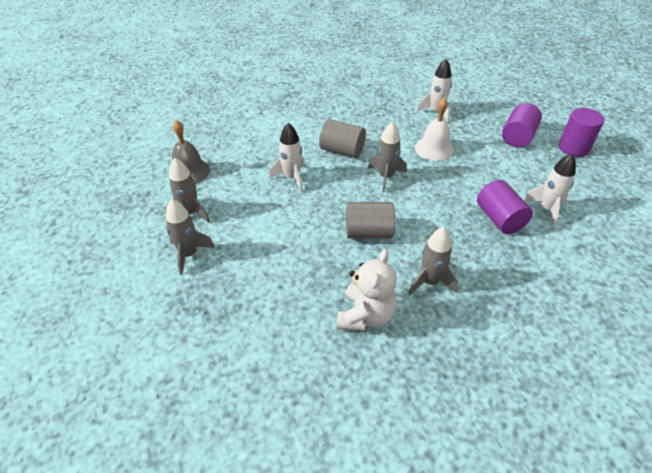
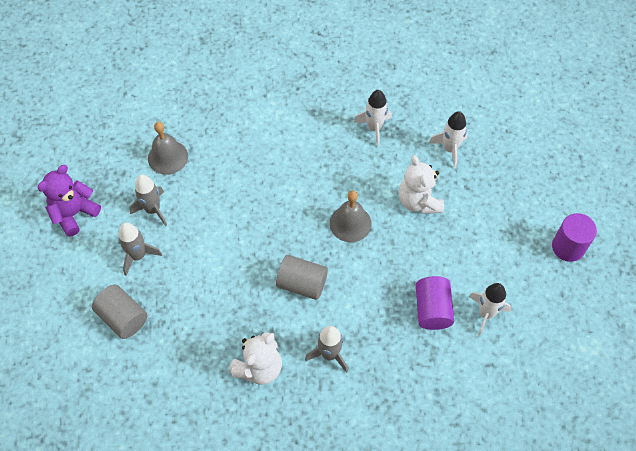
camera: 20 degrees right, 15 degrees up
white rocket [269,123,305,192] -> white rocket moved to [354,90,392,147]
grey cylinder [319,119,366,158] -> grey cylinder moved to [92,284,147,339]
grey rocket [368,121,407,192] -> grey bell [330,191,372,242]
white bell [415,97,454,161] -> white teddy bear [398,155,444,214]
purple cylinder [502,103,542,147] -> none
none -> purple teddy bear [38,165,101,237]

